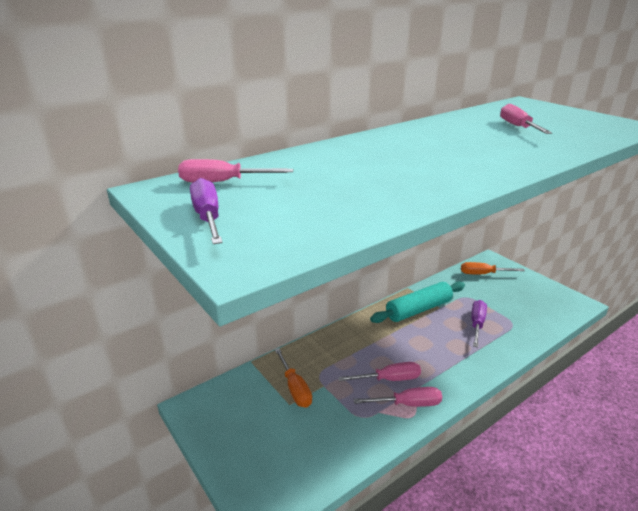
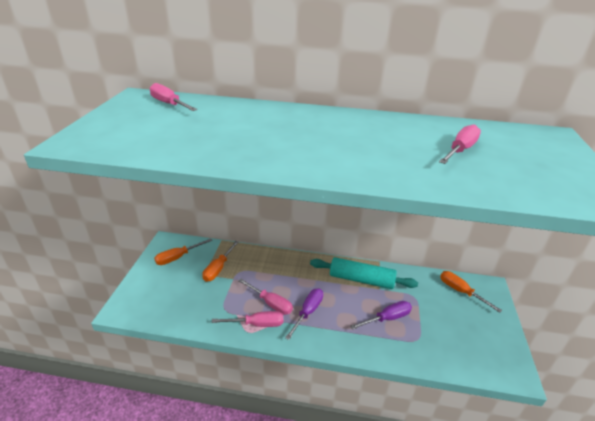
camera: 45 degrees right, 5 degrees up
purple screwdriver [190,178,223,244] -> purple screwdriver moved to [285,288,323,340]
pink screwdriver [353,387,442,407] -> pink screwdriver turned 45 degrees counterclockwise [212,311,283,327]
none -> orange screwdriver [154,238,212,265]

